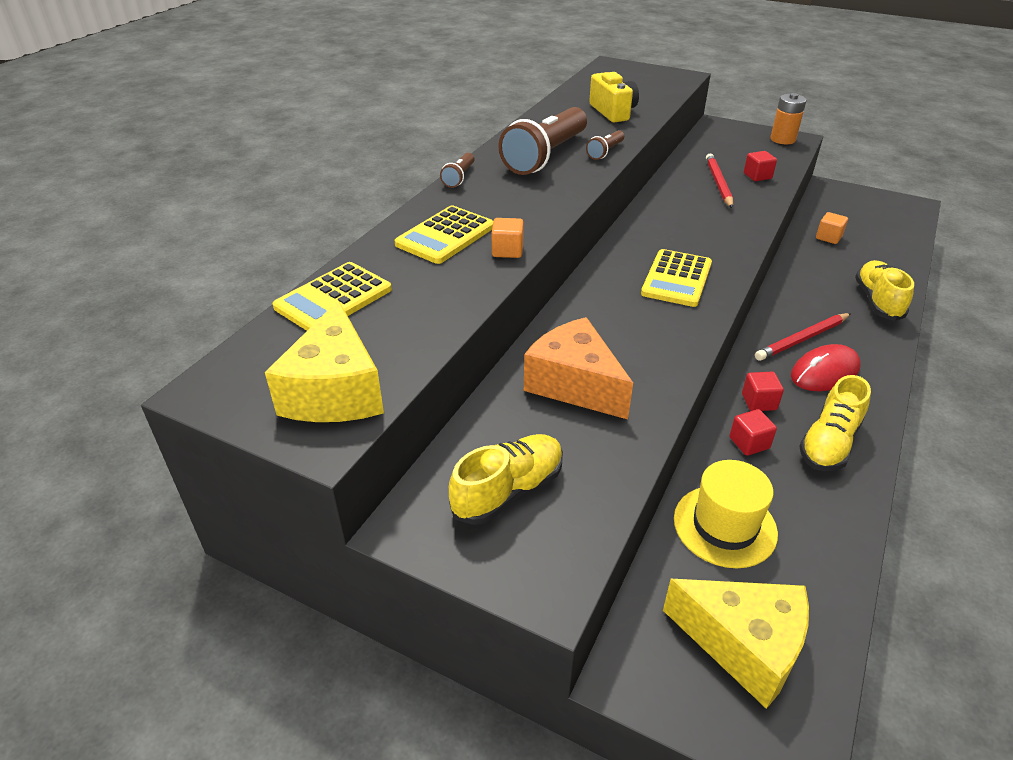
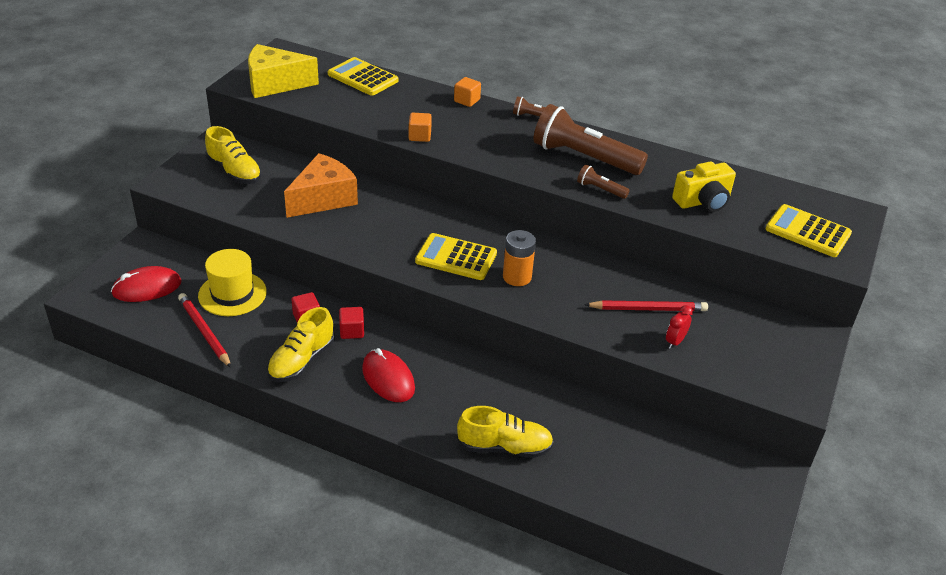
camera: 85 degrees right, 0 degrees up
yellow calculator [394,206,493,264] -> yellow calculator moved to [765,204,852,257]
yellow cheese [663,579,809,709] -> red mouse [111,266,181,302]
red cube [744,151,777,181] -> red clock [666,305,693,349]
red pencil [755,313,851,361] -> red pencil moved to [178,293,231,368]
orange battery [770,93,806,144] -> orange battery moved to [503,230,536,286]
yellow shoe [799,375,871,471] -> yellow shoe turned 90 degrees counterclockwise [267,307,335,382]
orange cube [816,212,848,244] -> orange cube moved to [454,77,481,107]

